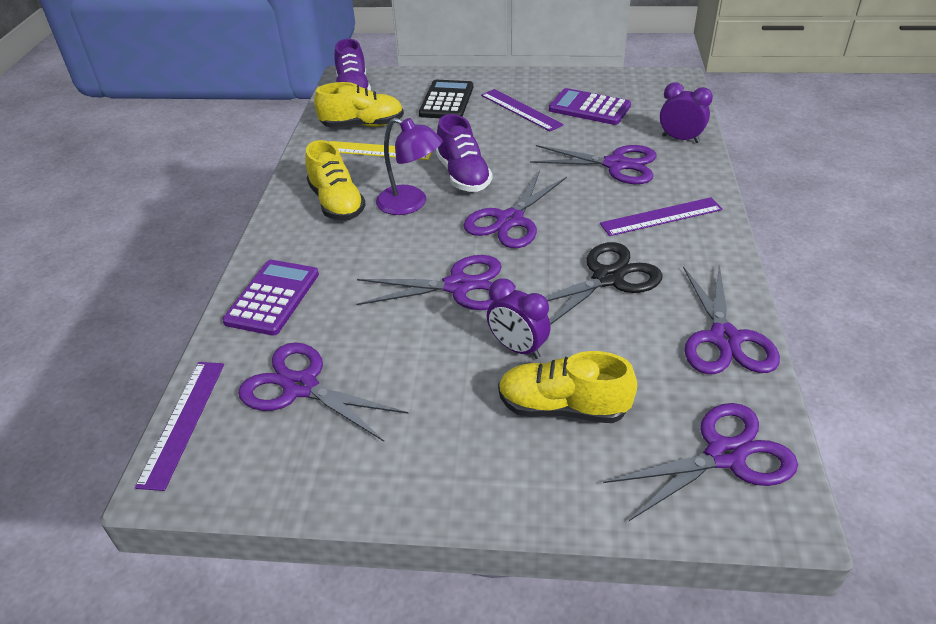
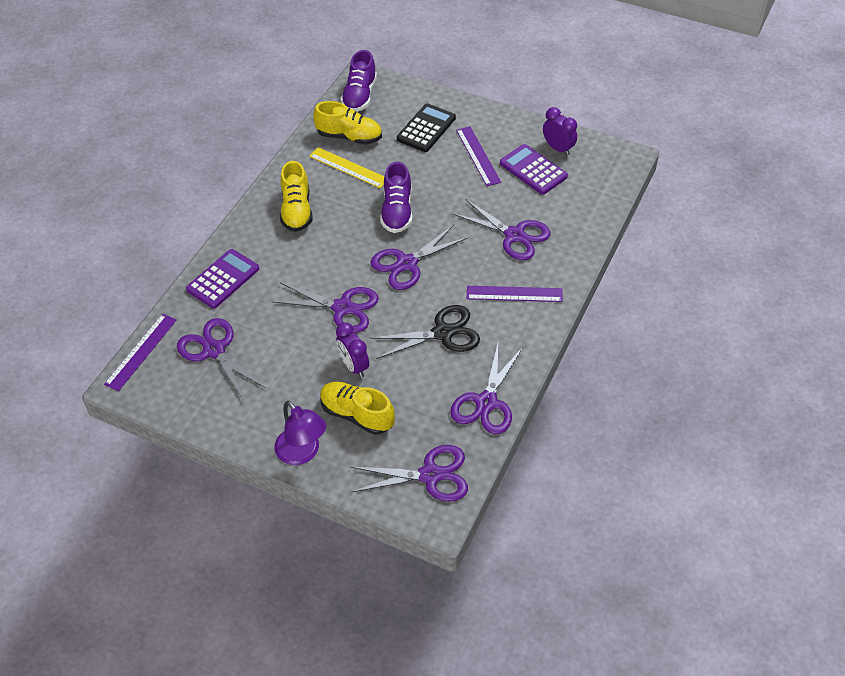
camera: 20 degrees right, 10 degrees up
purple lamp [376,118,443,215] -> purple lamp moved to [274,401,326,465]
purple clock [660,82,713,143] -> purple clock moved to [543,107,577,156]

